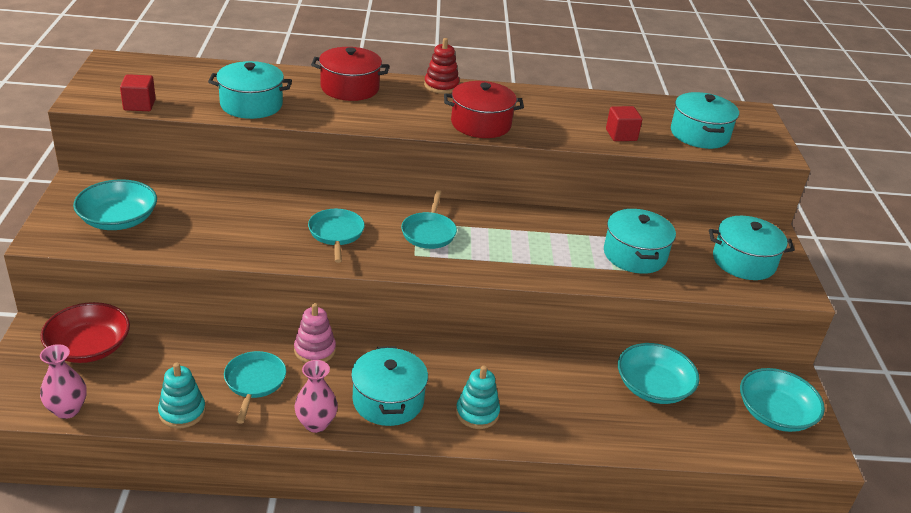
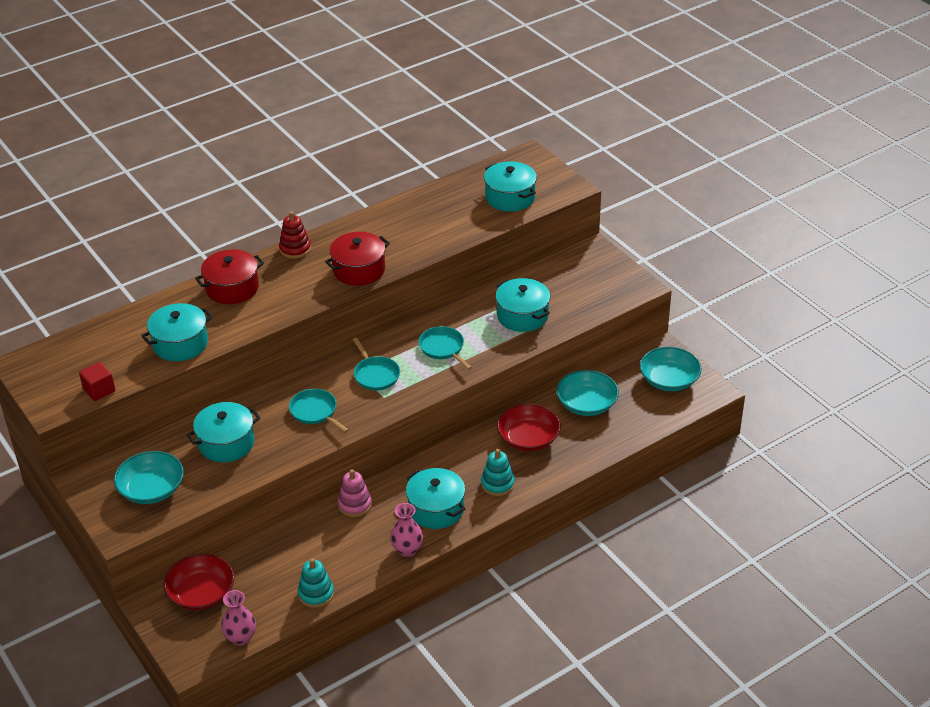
camera: 30 degrees left, 5 degrees up
turquoise pan [224,351,286,424] -> turquoise pan moved to [419,326,472,370]
red cube [606,106,642,141] -> none
turquoise pot [709,216,795,280] -> turquoise pot moved to [187,402,260,462]
none -> red bowl [497,403,561,451]

